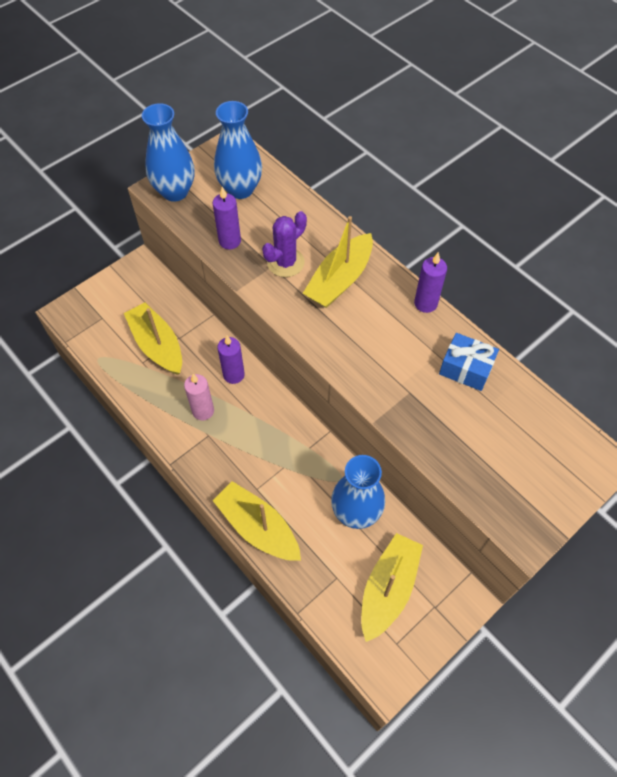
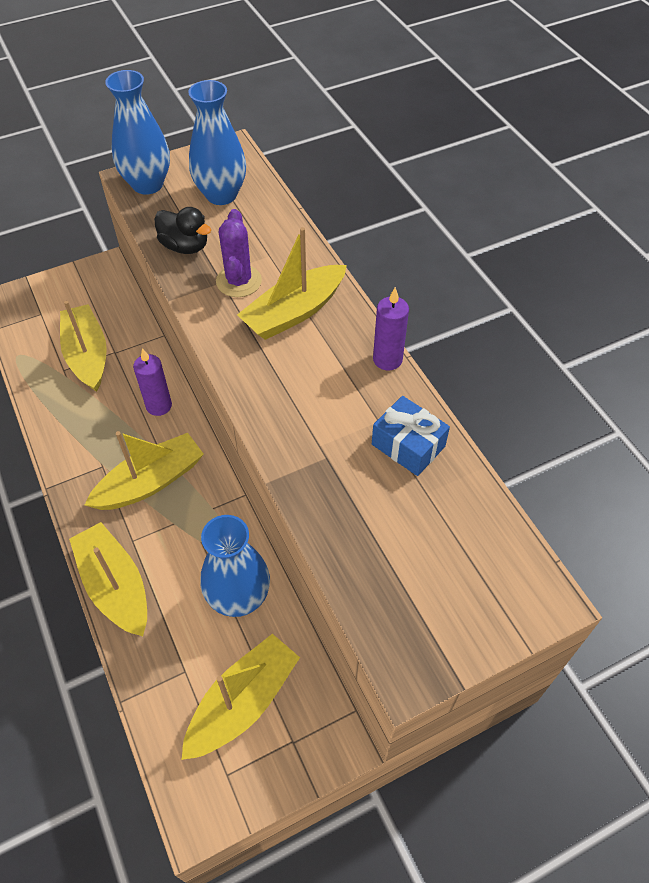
camera: 15 degrees right, 5 degrees down
pink candle [184,374,214,420] -> none
purple candle [213,187,241,249] -> black duck [154,207,211,254]
purple cactus [262,211,307,277] -> purple cactus turned 60 degrees counterclockwise [216,209,262,297]
none -> yellow boat [85,431,204,510]

